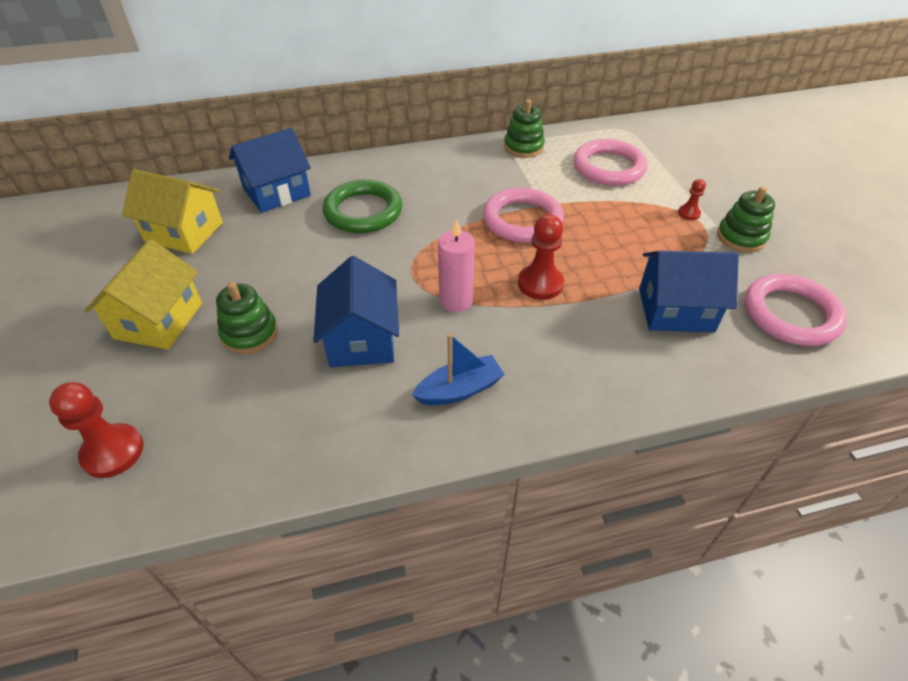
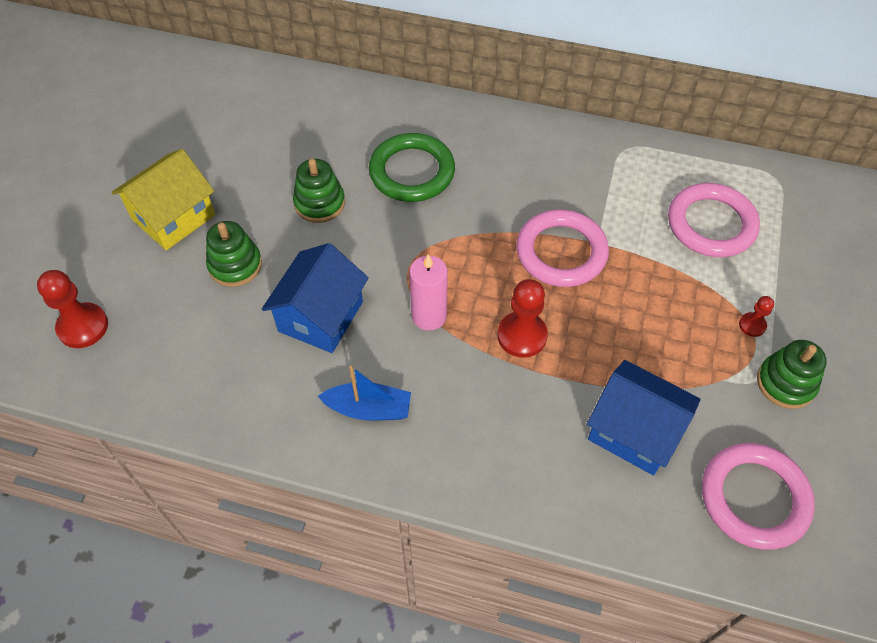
camera: 30 degrees right, 10 degrees up
yellow house [122,169,223,254] -> none
blue house [229,128,311,213] -> none
green stacking toy [504,99,545,158] -> green stacking toy moved to [293,159,345,223]

